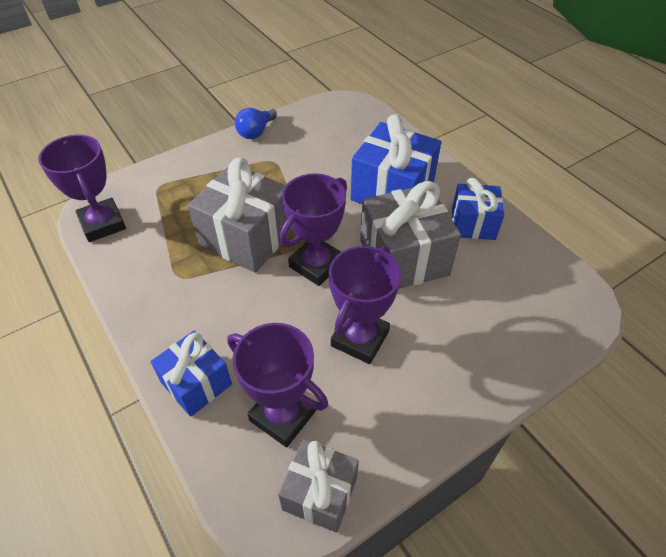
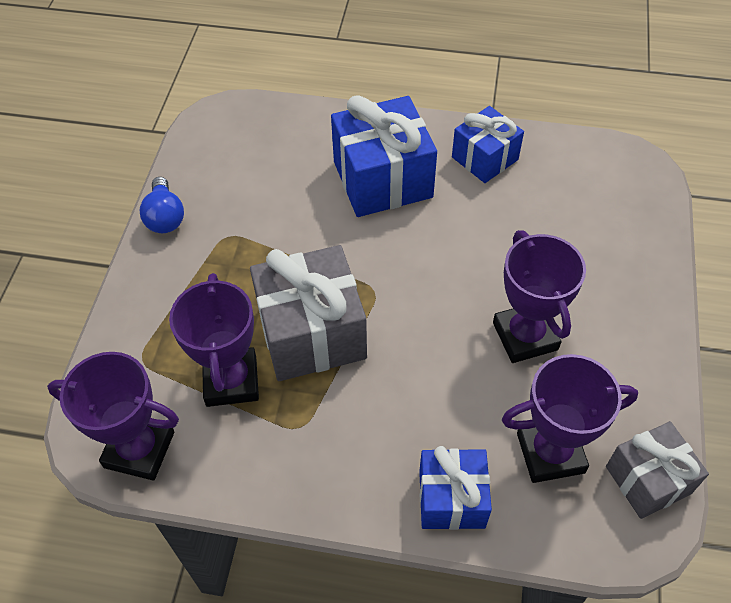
camera: 45 degrees left, 5 degrees up
purple trophy [279,173,347,286] -> purple trophy moved to [169,273,259,407]
grey gift [360,181,461,289] -> none

